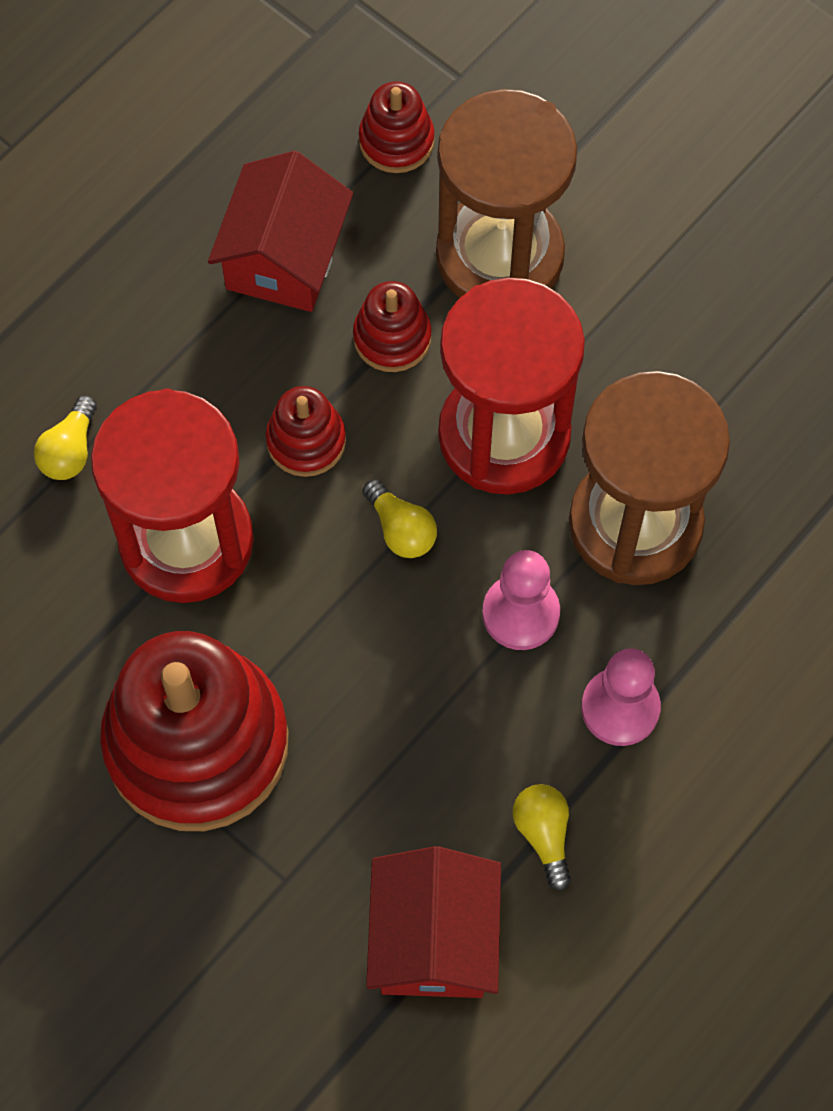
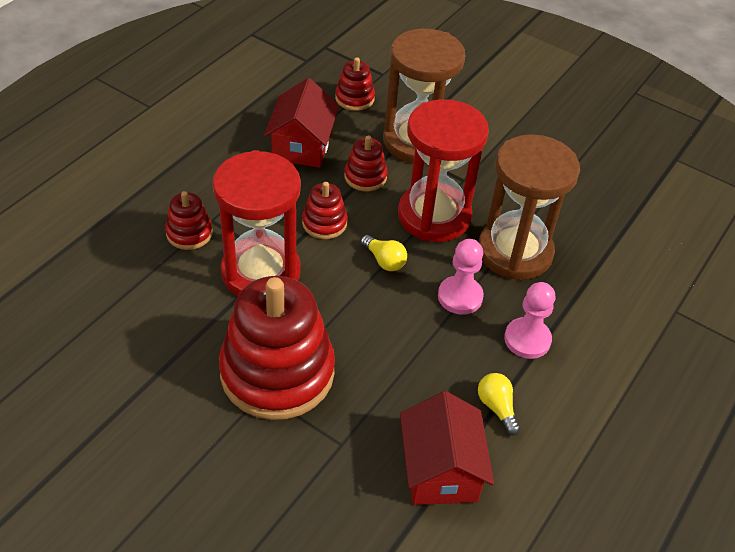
camera: 10 degrees left, 20 degrees down
yellow light bulb [34,396,97,480] -> red stacking toy [165,191,213,250]

